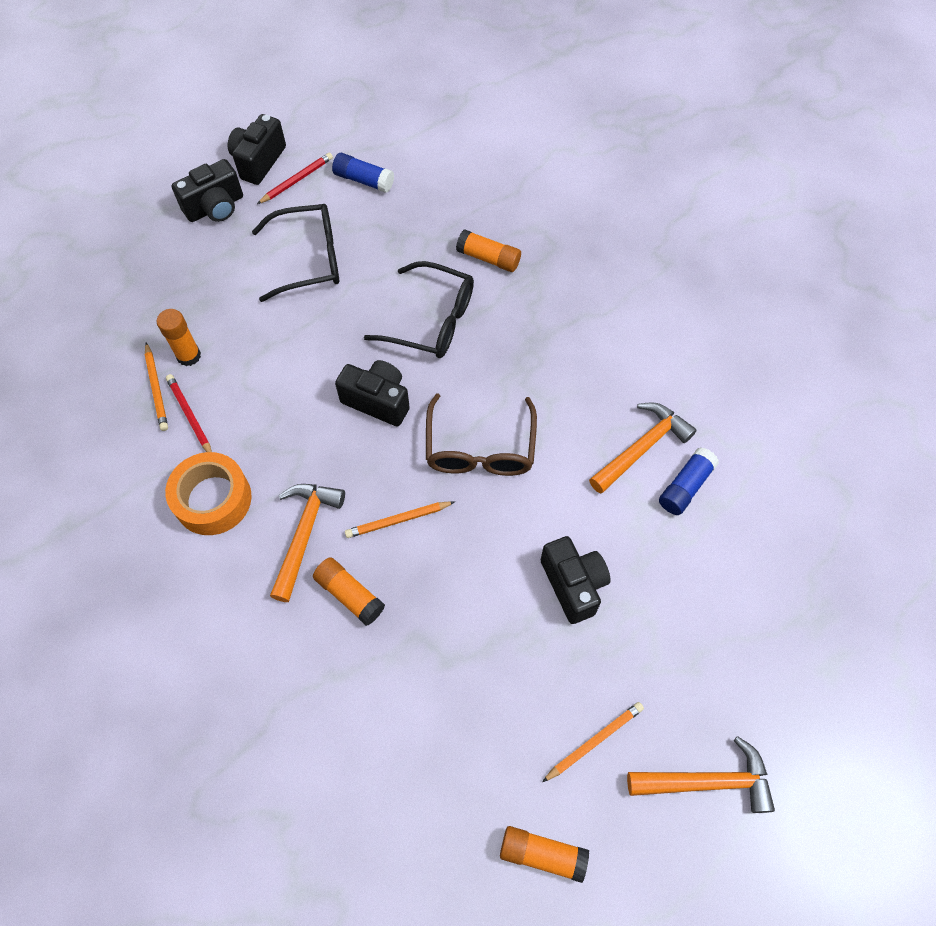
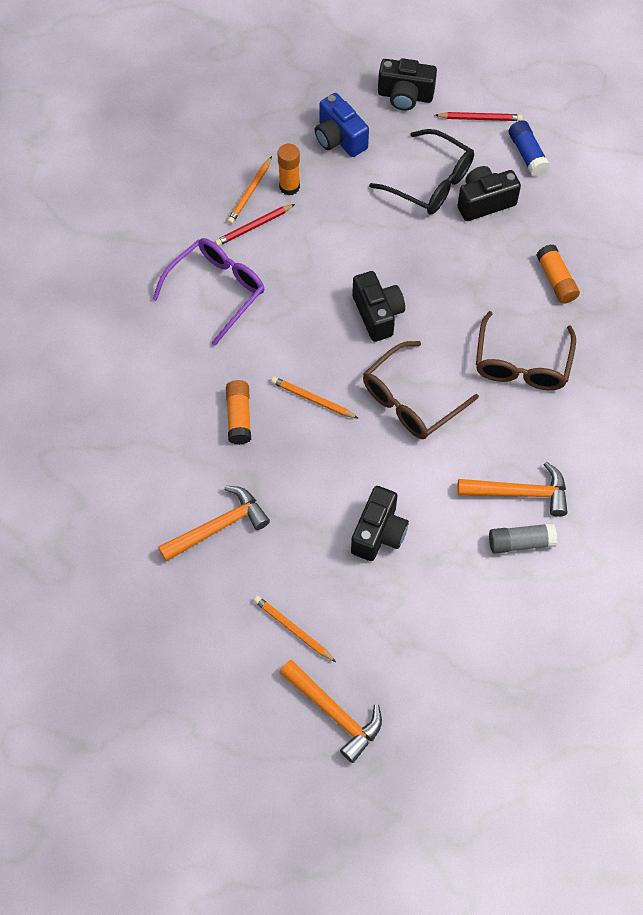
camera: 45 degrees right, 0 degrees up
orange tape [165,452,252,535] -> purple glasses [153,238,265,346]
red pencil [166,374,212,452] -> red pencil turned 135 degrees counterclockwise [215,204,295,246]
black camera [228,114,286,185] -> black camera moved to [457,166,521,221]
orange hammer [270,484,345,602] -> orange hammer moved to [158,486,270,562]
black glasses [364,261,474,358] -> none
orange glue stick [500,826,589,883] -> none
orange pencil [542,702,644,782] -> orange pencil turned 150 degrees counterclockwise [253,595,336,662]
blue glue stick [659,447,719,515] -> grey glue stick [489,523,557,554]
none -> blue camera [315,93,369,157]
none -> brown glasses [476,311,576,390]

